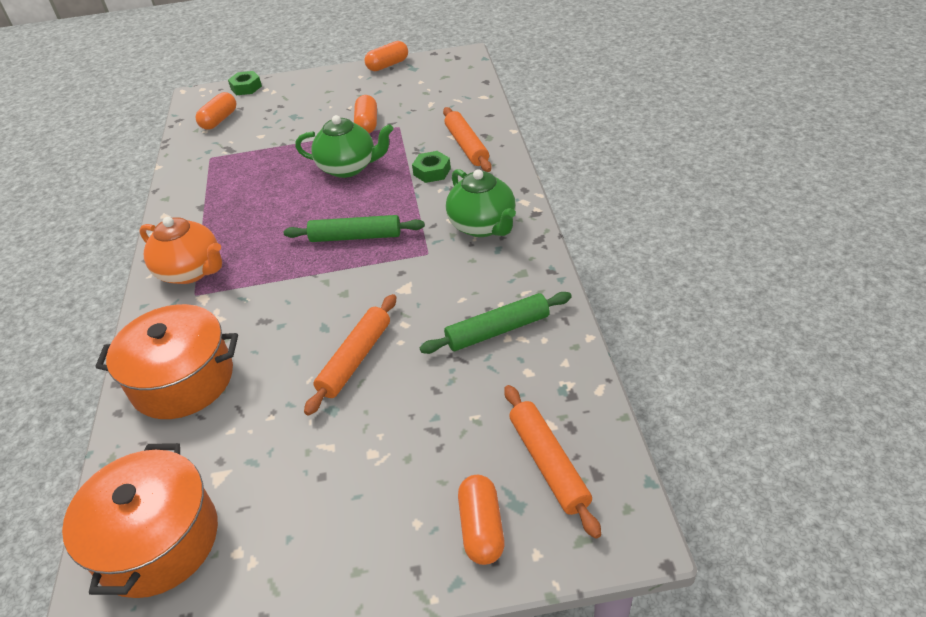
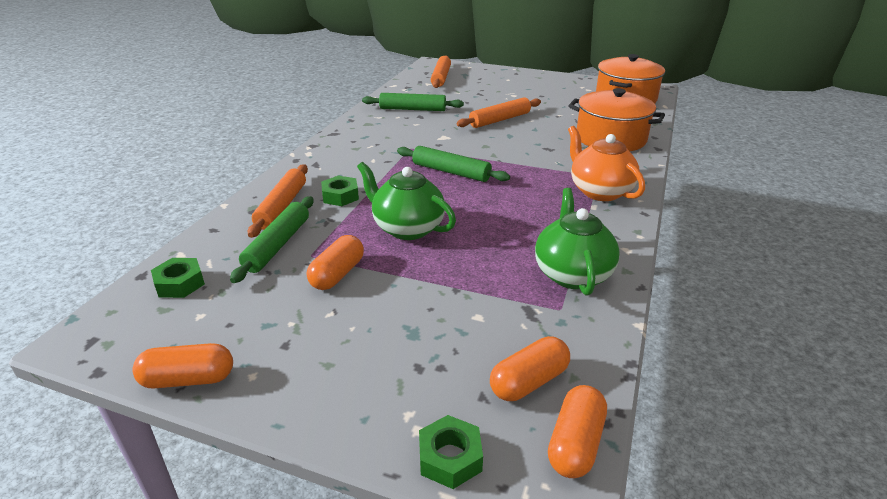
camera: 155 degrees left, 10 degrees down
green teapot [446,169,516,237] -> green teapot moved to [535,188,620,296]
orange capsule [458,475,504,565] -> orange capsule moved to [548,385,607,478]
none -> green nut [151,258,205,298]
none -> green rolling pin [230,196,313,283]

